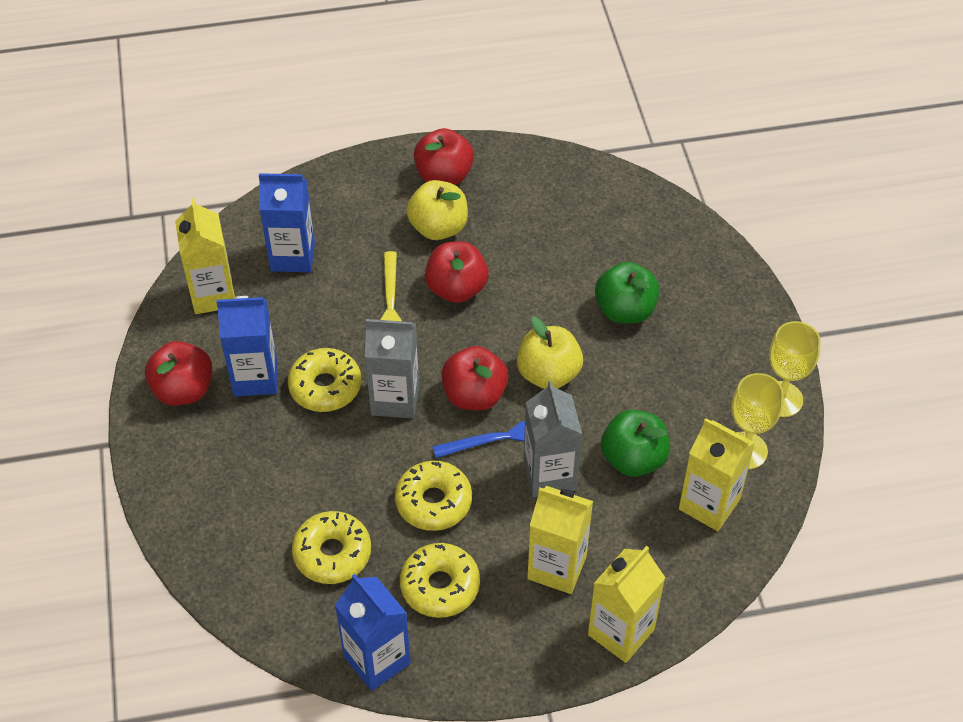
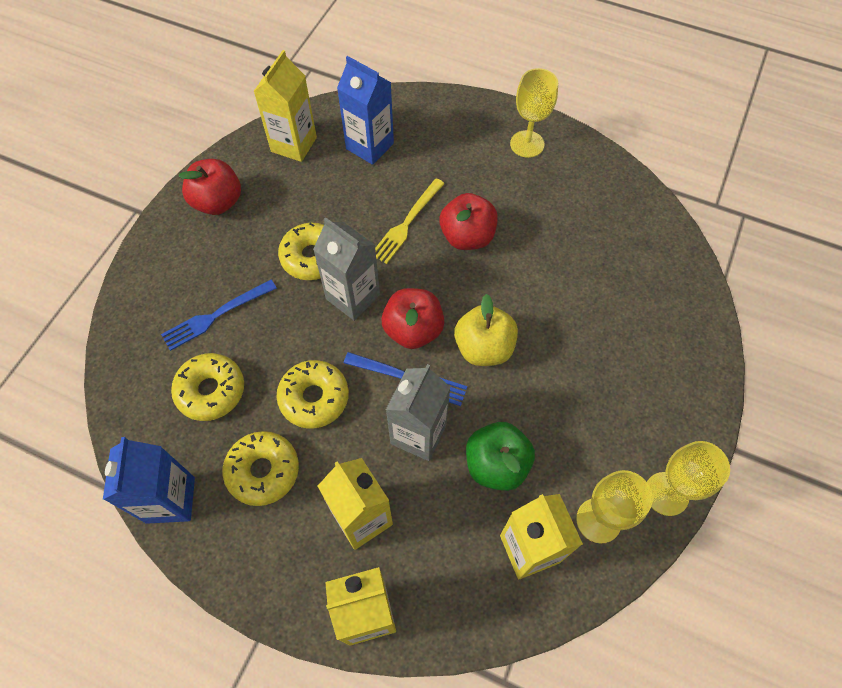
camera: 35 degrees right, 10 degrees up
blue carton [216,296,277,396] -> none
yellow apple [406,180,468,240] -> none
red apple [414,128,474,185] -> yellow goblet [510,68,558,158]
green apple [595,262,659,324] -> none
none -> blue fork [161,280,277,351]

